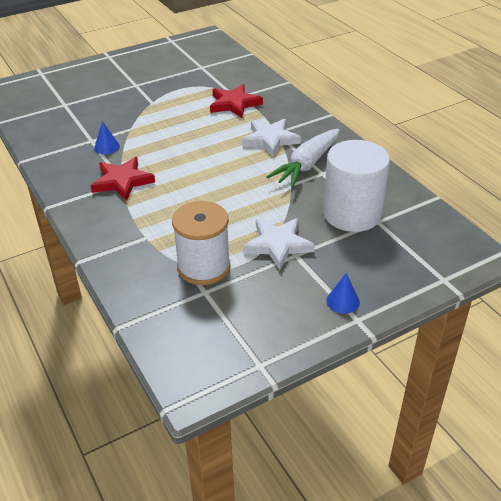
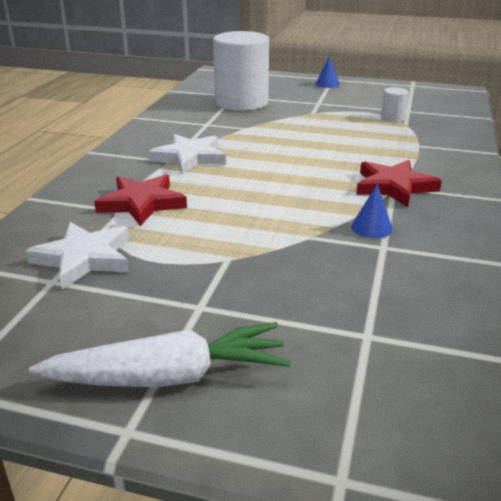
camera: 135 degrees left, 10 degrees down
white spool [172,201,231,285] -> white cylinder [381,87,409,122]
white star [243,218,315,270] -> white star moved to [25,222,129,289]
white carrot [266,129,340,188] -> white carrot moved to [29,322,291,387]

